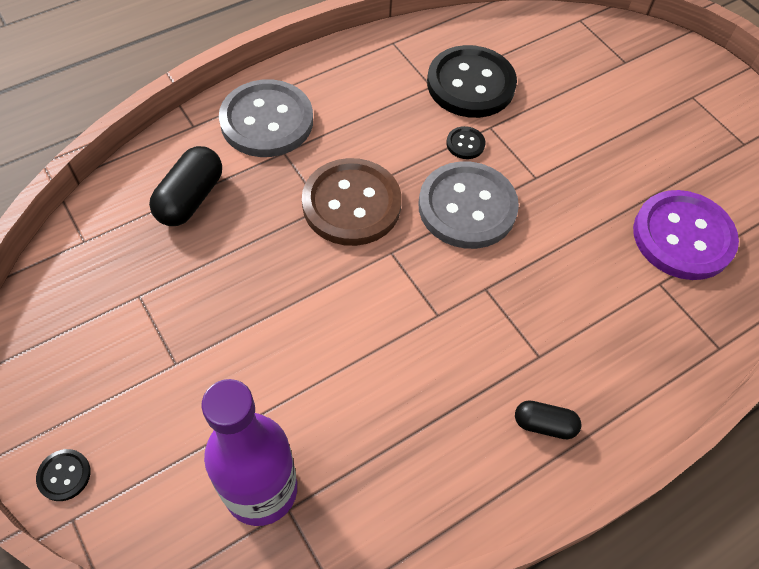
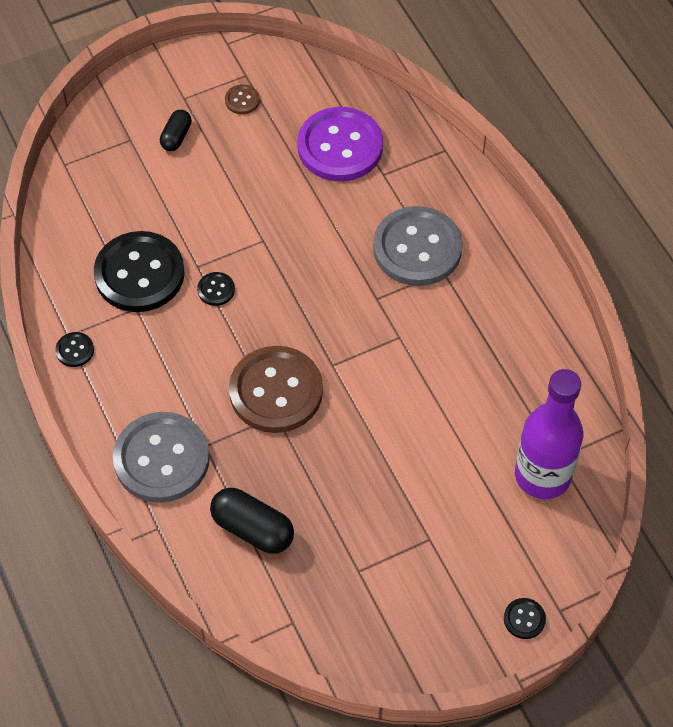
camera: 80 degrees left, 0 degrees up
grey button [418,161,519,249] -> grey button moved to [373,206,463,286]
black capsule [515,400,582,439] -> black capsule moved to [160,110,192,151]
none -> black button [55,332,94,367]
none -> brown button [225,84,260,114]

